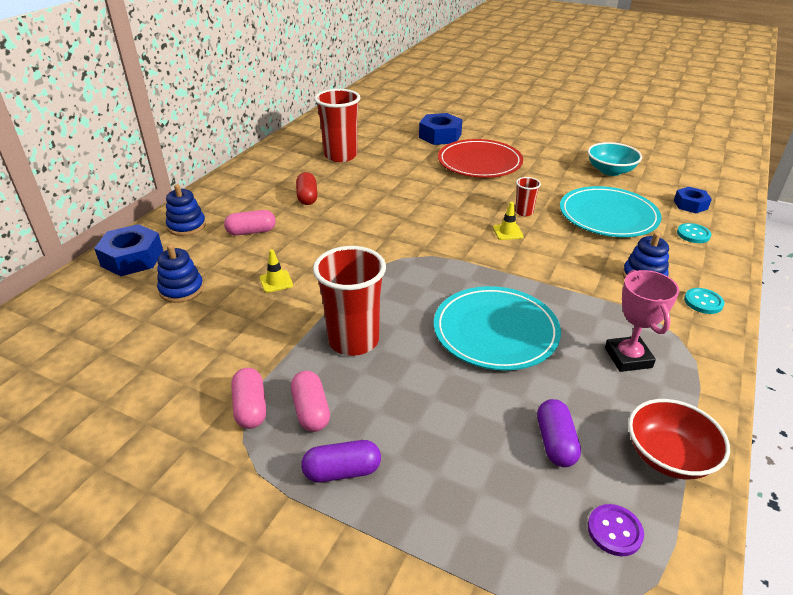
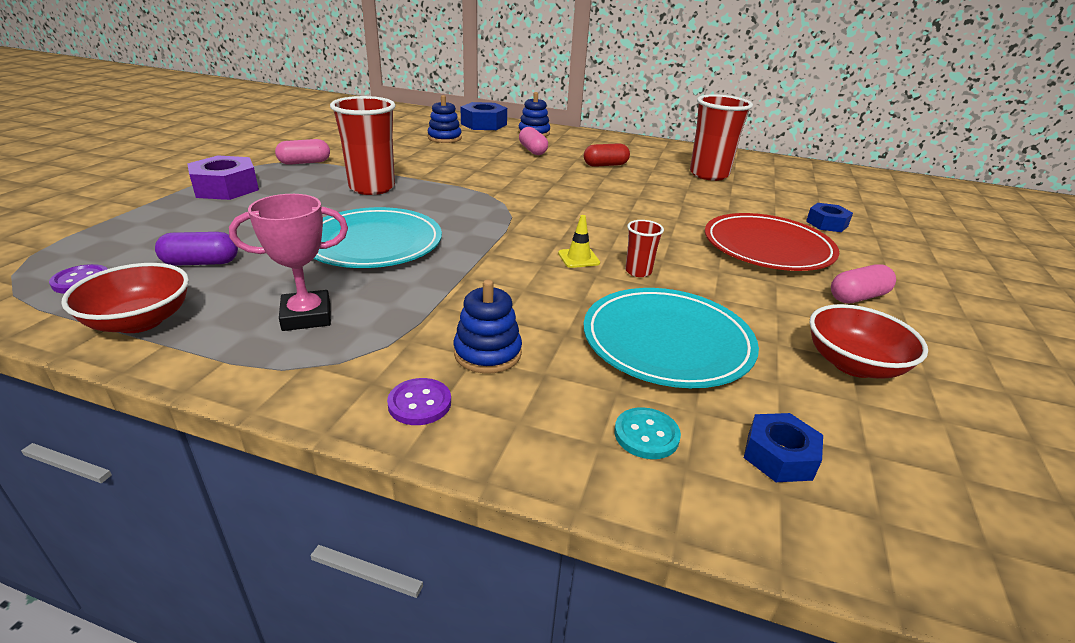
camera: 80 degrees right, 5 degrees down
yellow traffic cone [260,249,293,293] -> none
pink capsule [291,371,330,432] -> pink capsule moved to [831,264,896,303]
purple capsule [301,440,381,482] -> purple nut [187,156,259,200]
blue nut [419,113,462,145] -> blue nut [806,203,853,232], size x0.62
turquoise bowl [588,142,642,176] -> red bowl [810,304,928,379]
turquoise button [684,288,725,314] -> purple button [387,378,451,425]

